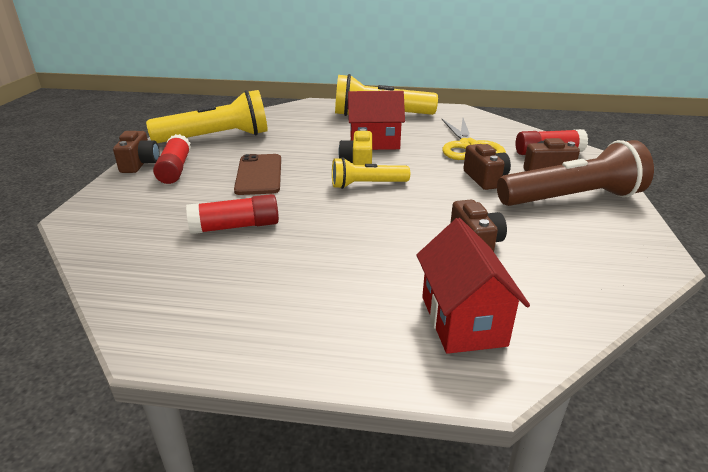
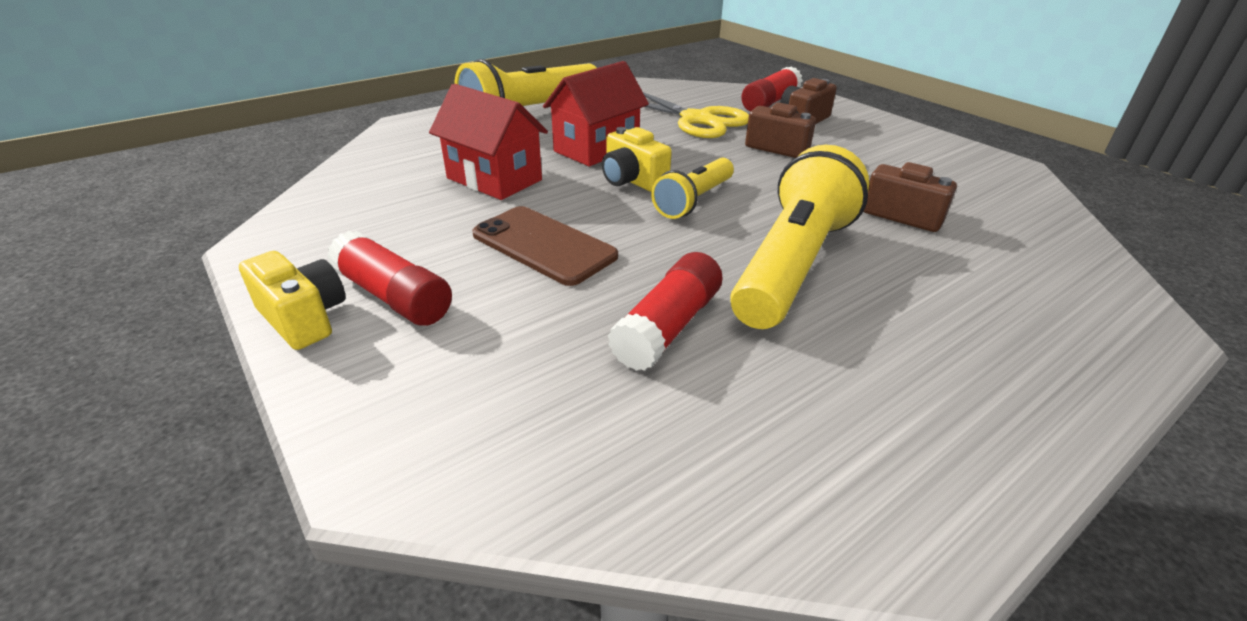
camera: 45 degrees left, 5 degrees up
brown camera [113,131,160,173] -> yellow camera [239,251,346,350]
yellow flashlight [146,90,268,143] -> yellow flashlight moved to [730,145,869,329]
red house [416,218,530,354] -> red house moved to [429,84,548,200]
brown flashlight [497,140,654,206] -> none

